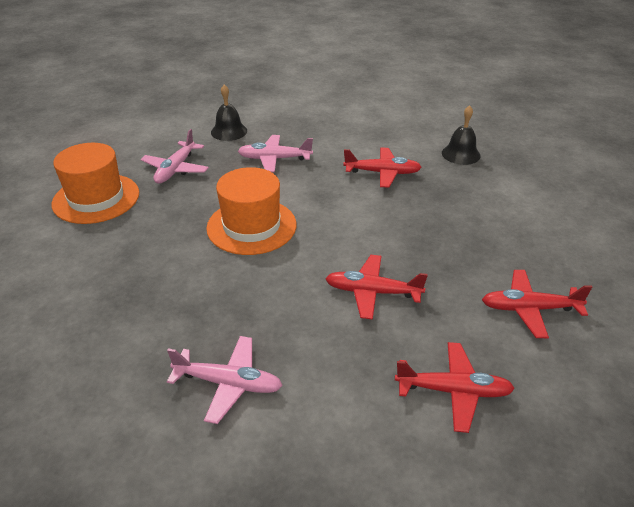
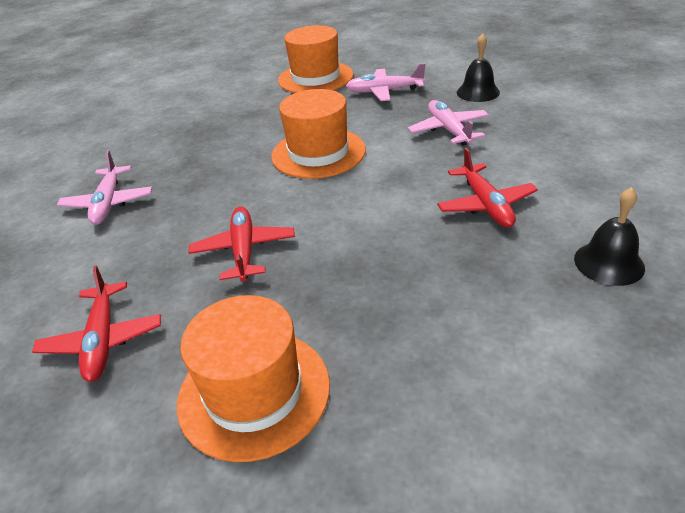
camera: 75 degrees right, 0 degrees up
red plane [482,270,592,338] -> orange hat [177,295,330,462]

